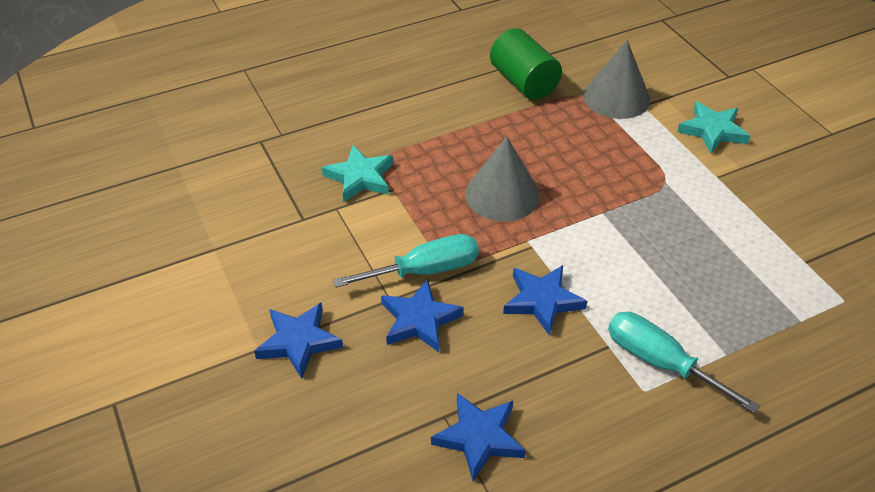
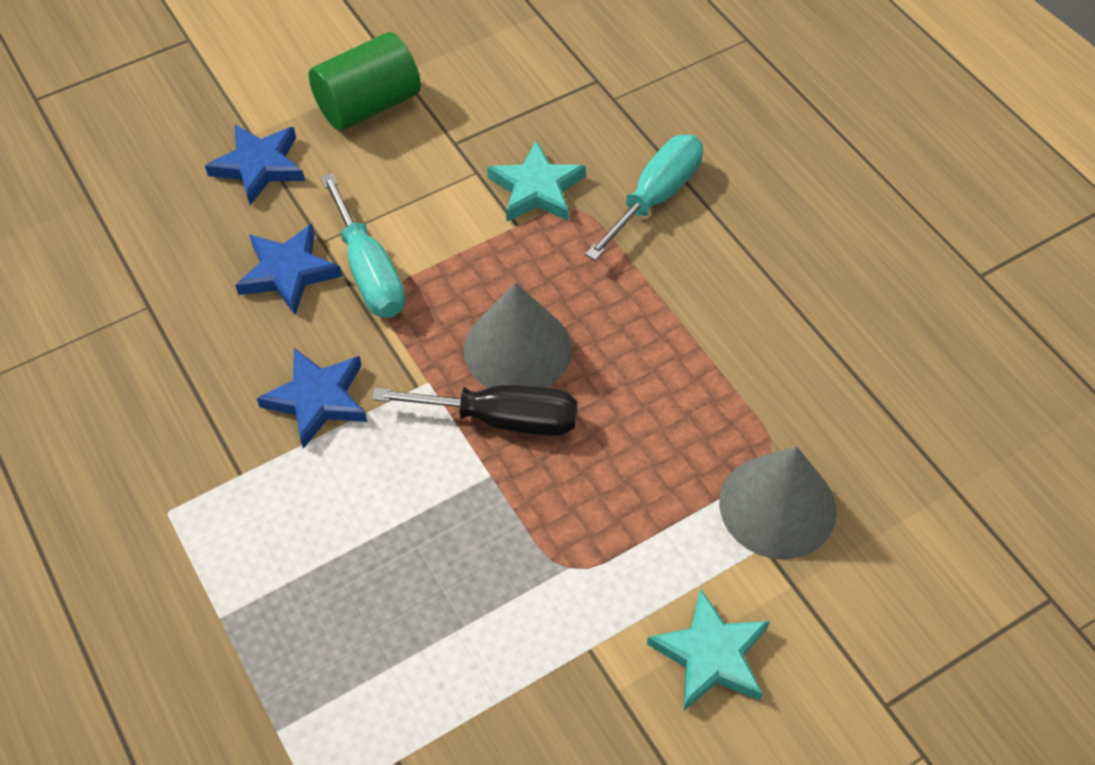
camera: 85 degrees right, 10 degrees up
blue star [431,393,526,482] -> none
green cylinder [490,28,562,100] -> green cylinder moved to [308,32,421,131]
turquoise screwdriver [608,312,760,414] -> turquoise screwdriver moved to [585,135,703,261]
none -> black screwdriver [372,385,577,436]

